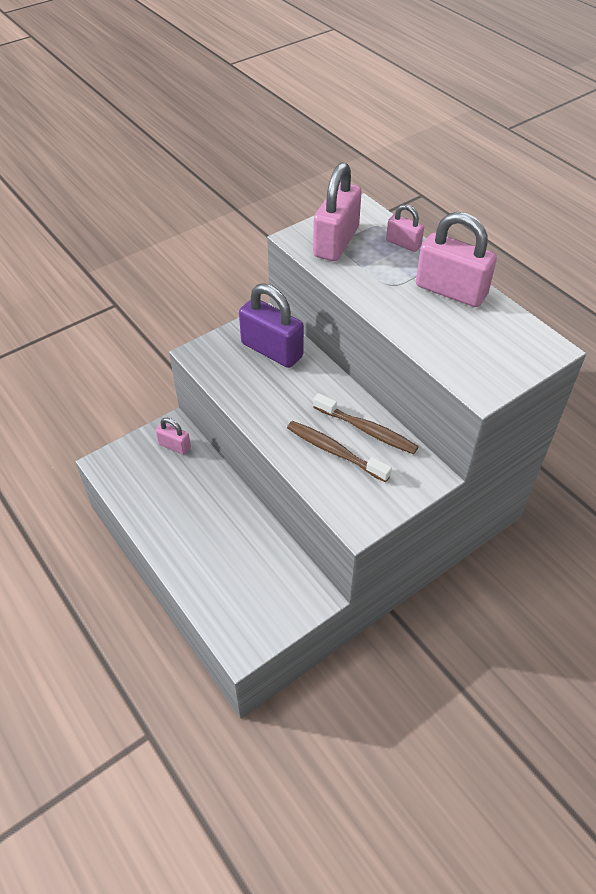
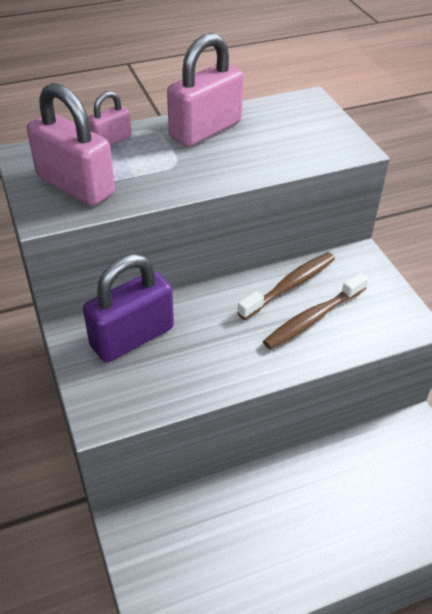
camera: 75 degrees left, 5 degrees down
pink padlock [156,418,191,455] -> none

